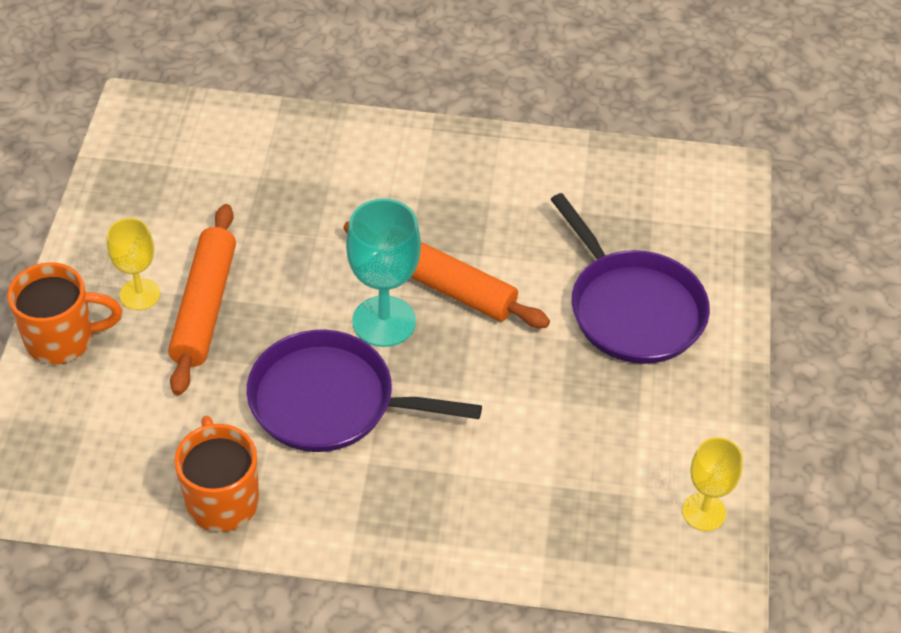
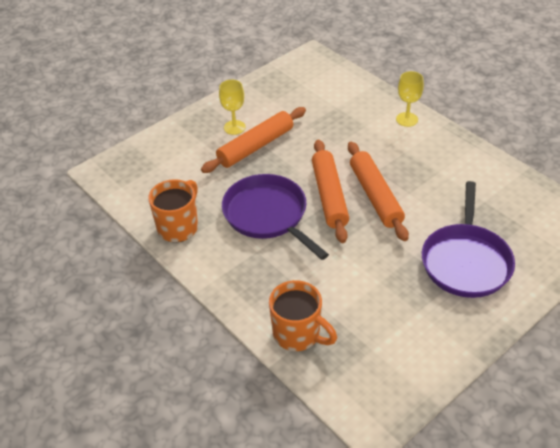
camera: 45 degrees right, 5 degrees down
orange mug [7,262,122,364] -> orange mug moved to [269,280,337,351]
turquoise goblet [346,199,421,347] -> orange rolling pin [312,140,349,243]
yellow goblet [682,437,743,531] -> yellow goblet moved to [396,71,424,127]

